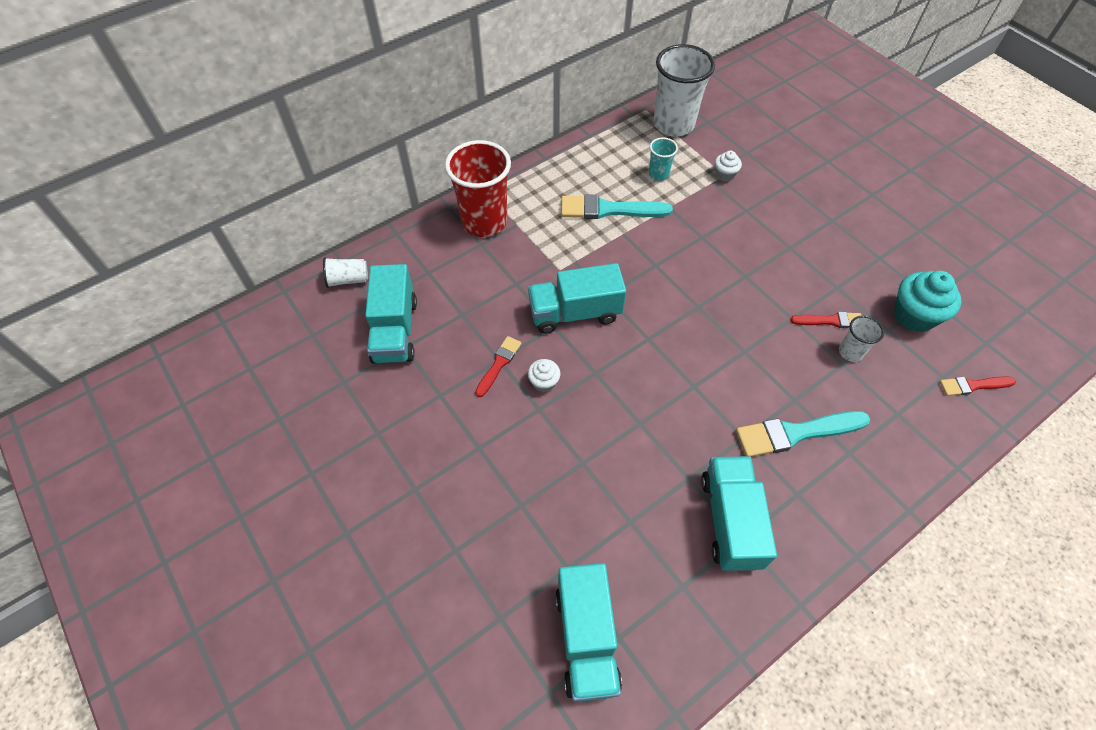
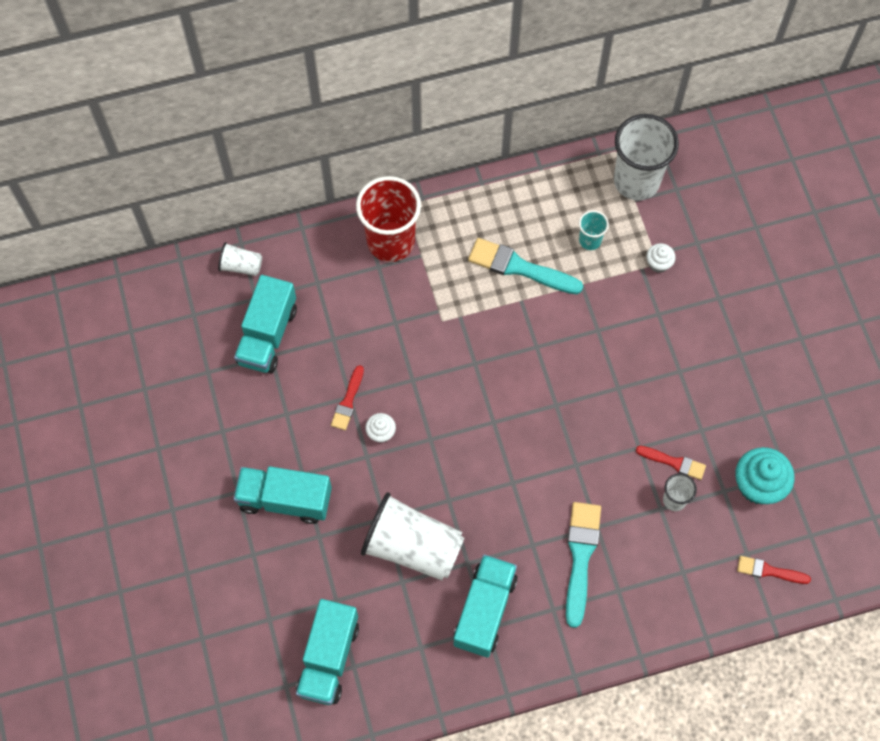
camera: 20 degrees right, 10 degrees up
red brush [475,336,522,397] -> red brush turned 150 degrees clockwise [331,365,364,430]
turquoise truck [528,263,626,334] -> turquoise truck moved to [234,466,332,524]
turquoise brush [736,411,870,457] -> turquoise brush turned 90 degrees clockwise [566,502,601,628]
none -> white cup [361,492,464,580]

